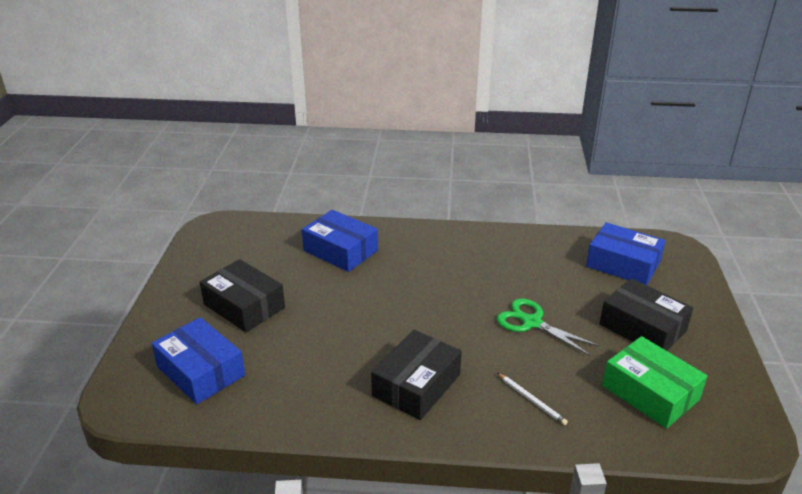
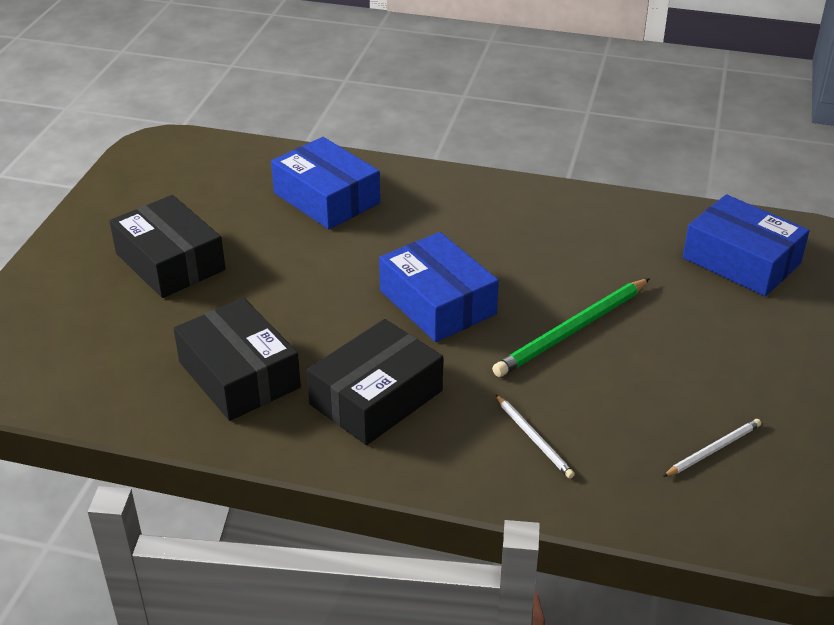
camera: 10 degrees right, 5 degrees up
blue box [151,317,245,404] -> blue box moved to [379,232,499,342]
green scissors [497,299,600,356] -> green pencil [492,278,650,377]
black box [600,278,693,351] -> black box moved to [174,298,301,421]
green box [602,336,707,428] -> white pencil [663,419,761,477]

